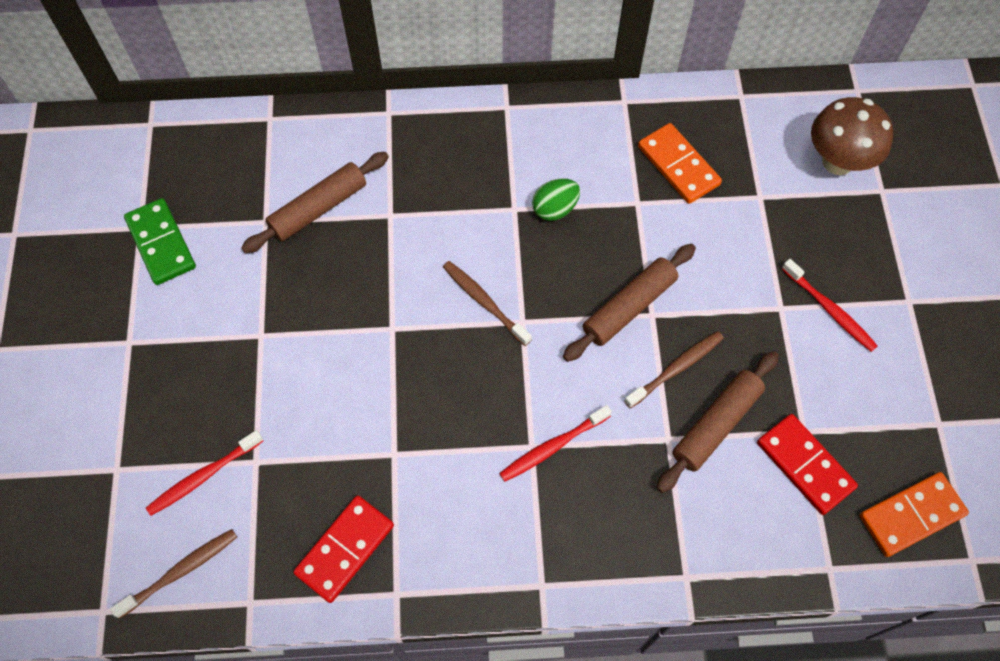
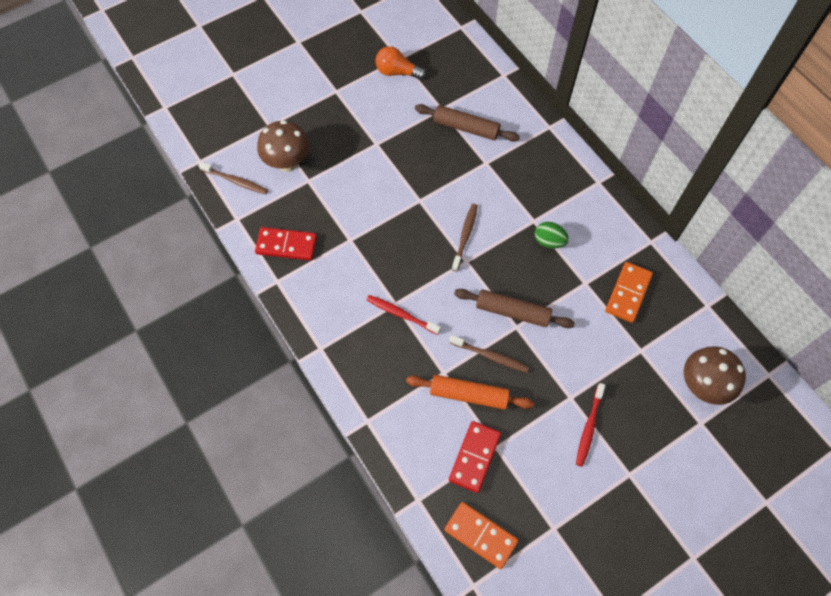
camera: 60 degrees right, 0 degrees up
green domino [124,198,196,285] -> orange light bulb [375,46,426,80]
red toothbrush [146,430,263,516] -> brown mushroom [257,120,310,172]
brown rolling pin [657,351,779,493] -> orange rolling pin [406,375,534,410]

